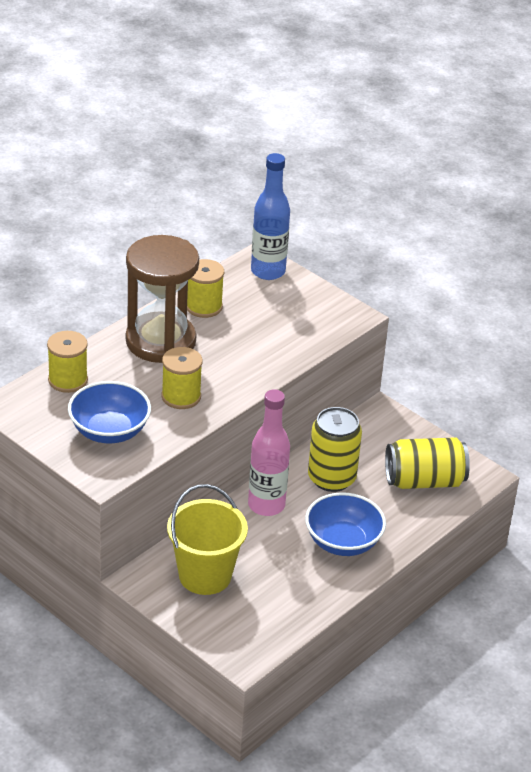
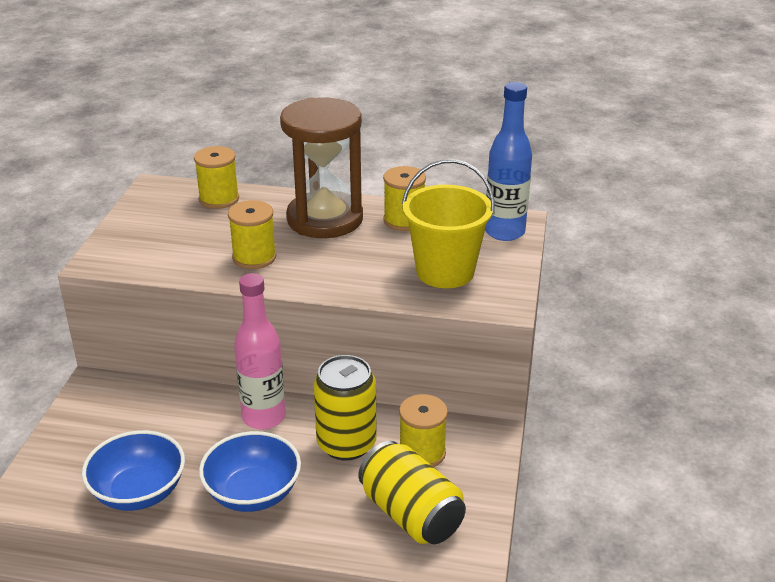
camera: 60 degrees right, 5 degrees down
blue bowl [68,381,151,444] -> blue bowl moved to [82,430,185,511]
yellow bucket [167,484,248,595] -> yellow bucket moved to [402,159,495,288]
none -> yellow spool [399,394,448,467]

